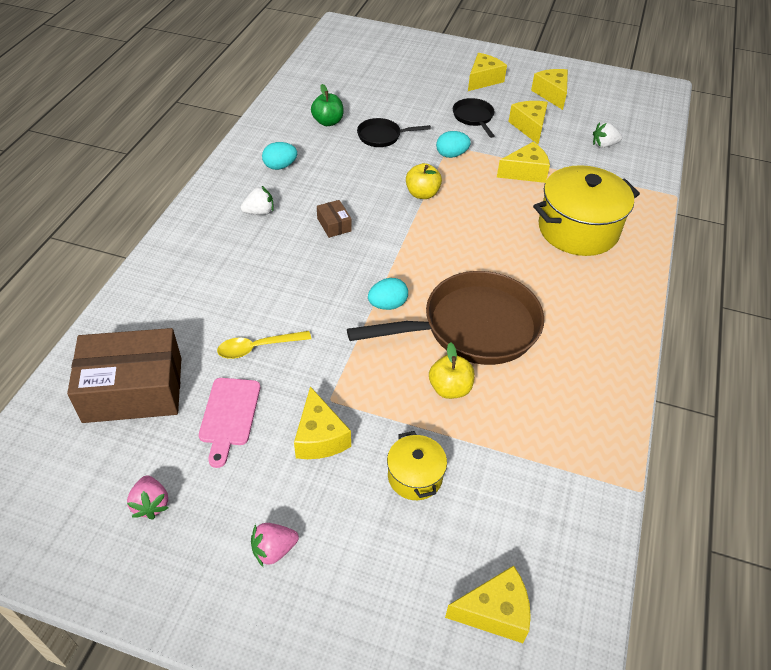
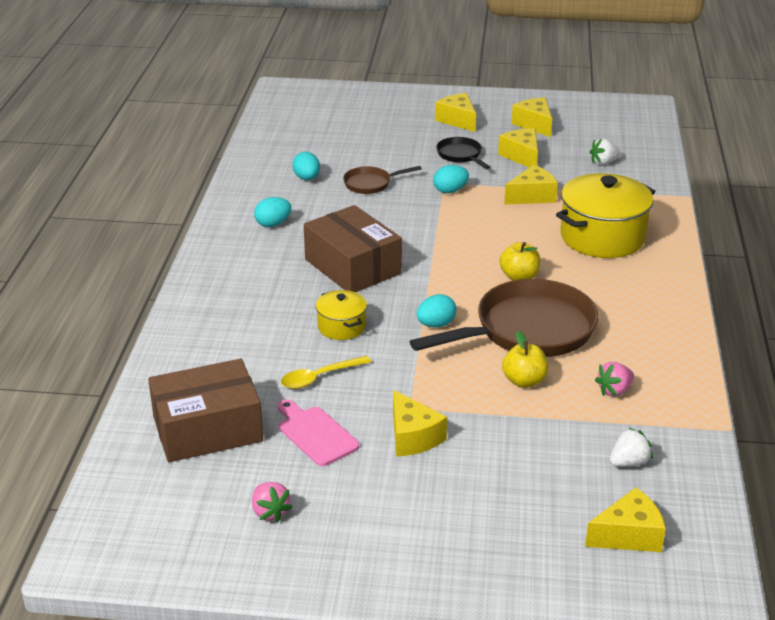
camera: 10 degrees left, 15 degrees down
pink cutting board [199,378,260,468] -> pink cutting board turned 150 degrees clockwise [278,400,359,466]
white strawberry [241,186,274,215] -> white strawberry moved to [610,428,653,467]
pink strawberry [251,523,299,568] -> pink strawberry moved to [595,362,634,396]
green apple [311,84,344,126] -> turquoise egg [292,152,320,180]
brown box [317,200,352,238] -> brown box [304,205,402,292], size x2.37
black pan [357,118,431,147] -> brown pan [343,166,422,194]
yellow pot [387,431,447,500] -> yellow pot moved to [316,290,367,340]
yellow apple [406,163,442,199] -> yellow apple moved to [500,242,540,280]
yellow cheese [468,53,507,91] -> yellow cheese turned 60 degrees counterclockwise [435,93,476,132]

